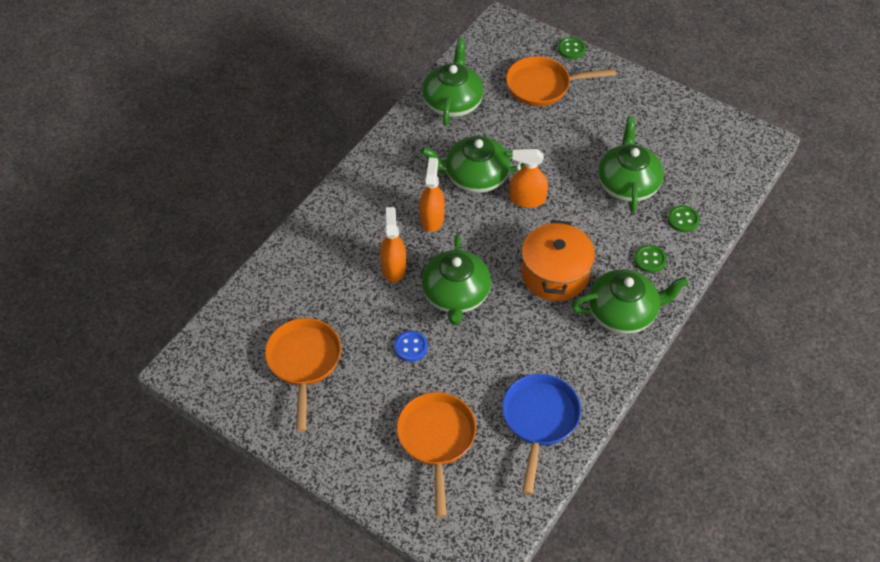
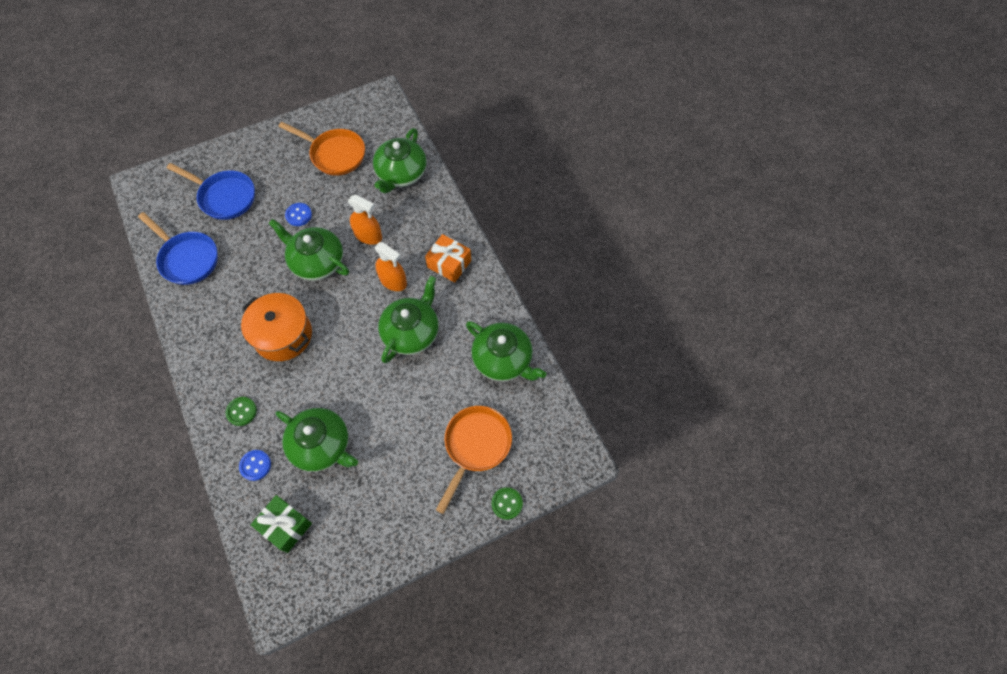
camera: 120 degrees right, 10 degrees up
orange pan [397,392,476,518] -> blue pan [167,163,255,220]
orange spray bottle [510,149,548,208] -> none
green teapot [572,269,689,334] -> green teapot moved to [373,128,427,193]
green button [668,205,700,233] -> blue button [239,450,271,481]
none -> green gift [251,495,312,553]
none -> orange gift [425,234,471,283]

